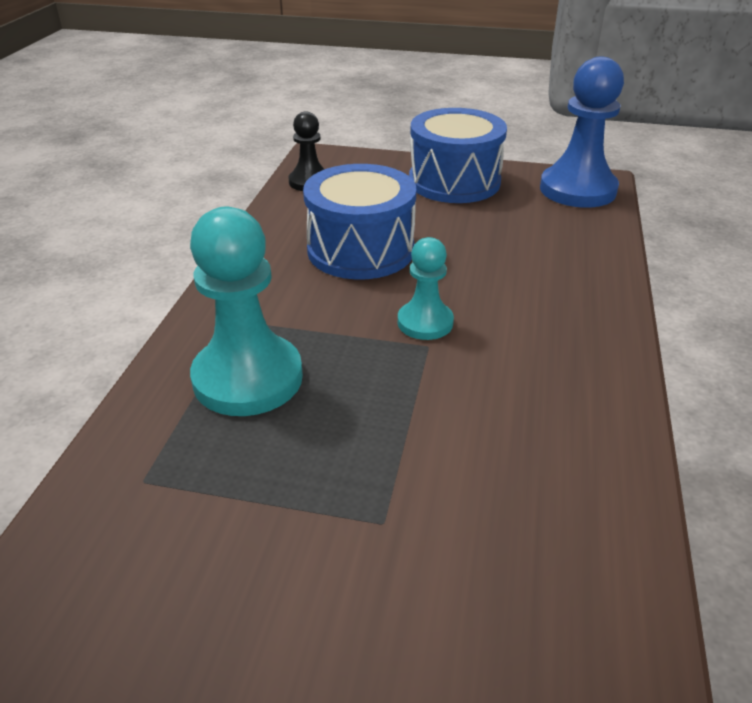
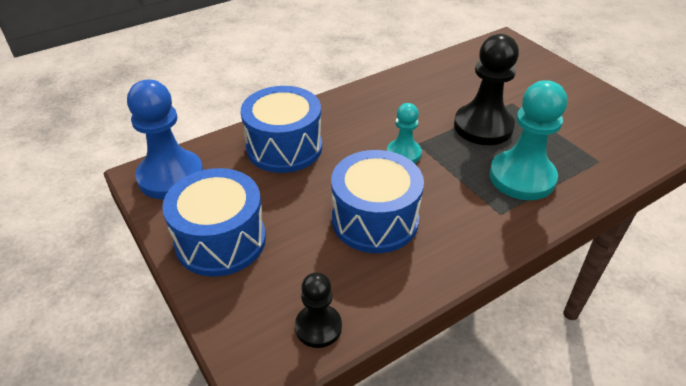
camera: 135 degrees left, 5 degrees up
none -> blue drum [241,86,322,173]
none -> black pawn [454,34,519,145]

